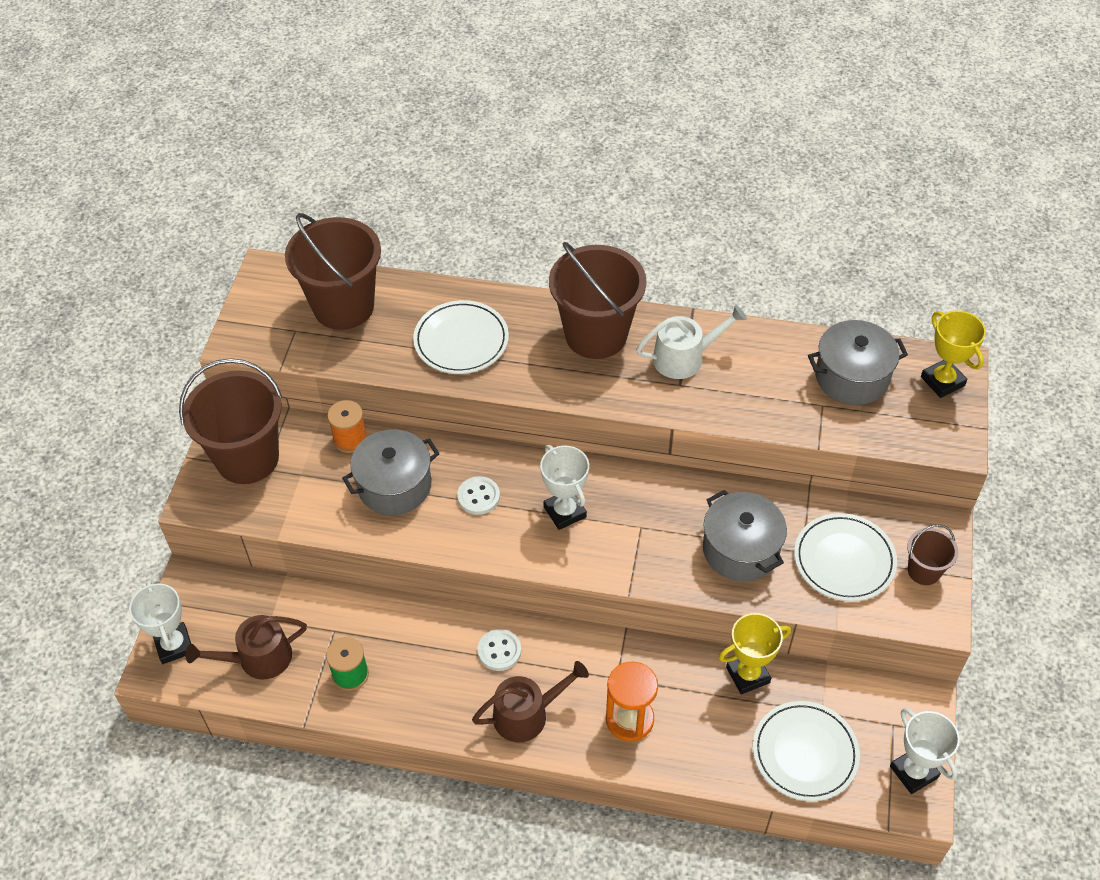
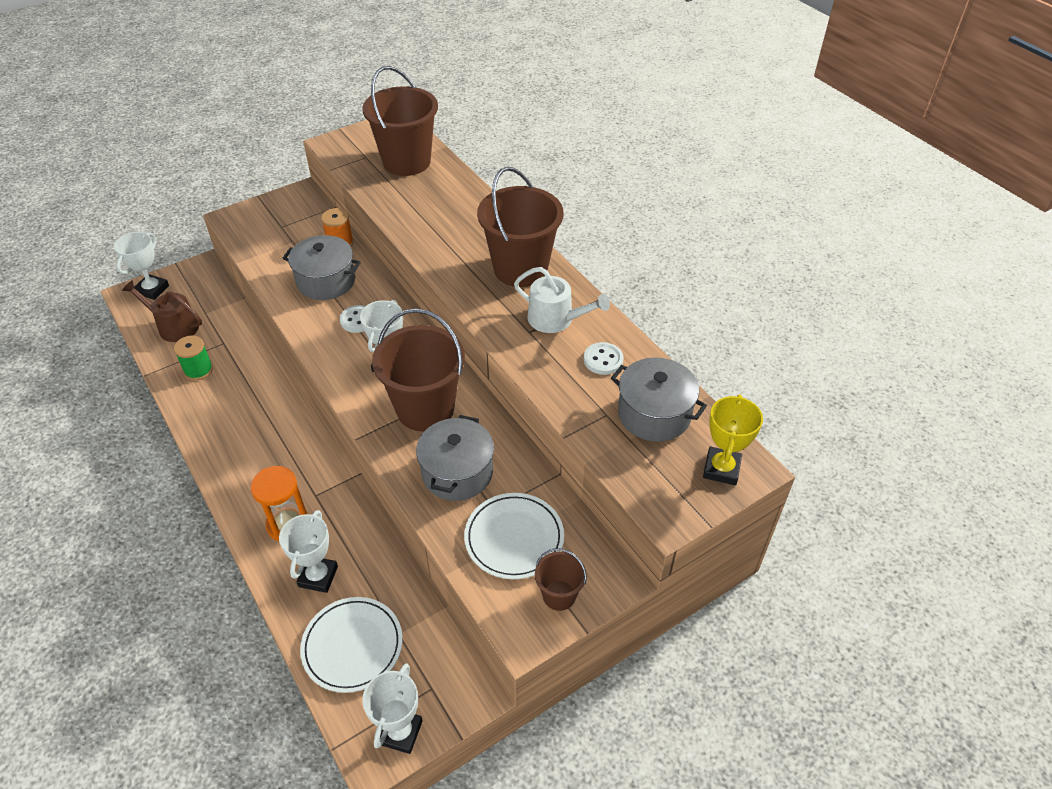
camera: 45 degrees right, 5 degrees down
brown bucket [179,358,282,484] -> brown bucket moved to [372,308,465,431]
white plate [413,300,509,374] -> none
brown watering can [472,661,589,742] -> none
white button [478,629,521,671] -> white button moved to [584,342,624,375]
yellow trophy [719,613,791,694] -> none
none -> white trophy [279,510,338,593]

